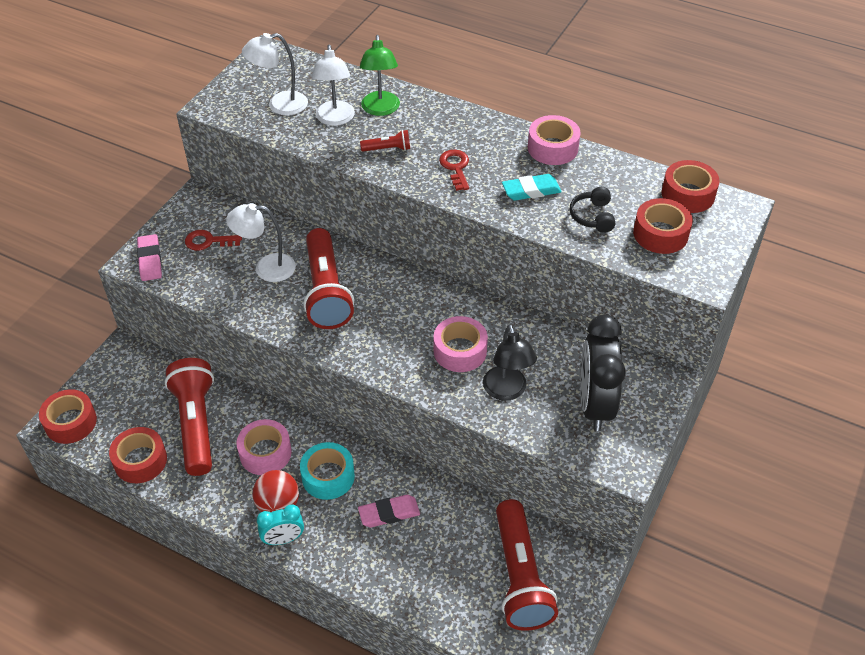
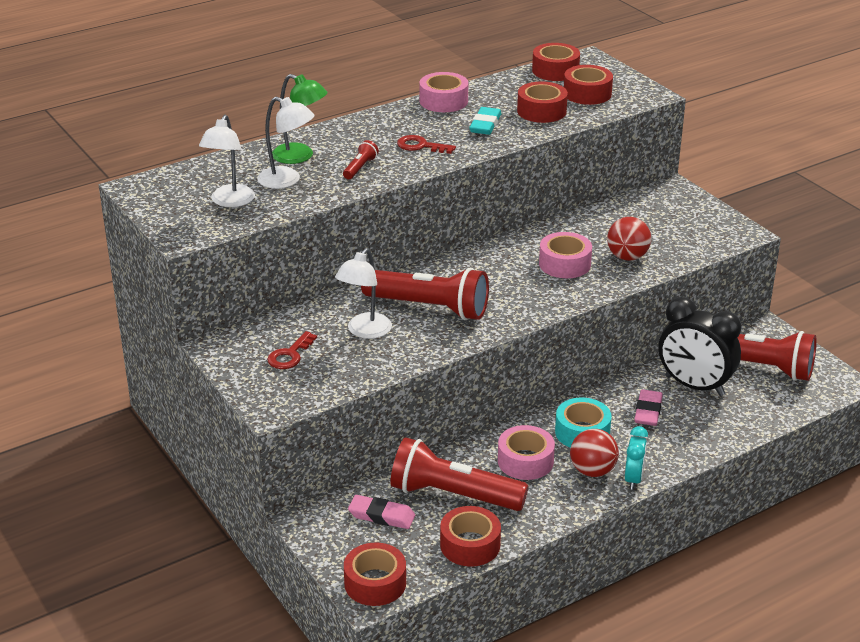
camera: 60 degrees left, 15 degrees down
pink eraser [137,234,162,281] -> pink eraser moved to [348,495,415,529]
black lamp [483,324,537,401] -> red ball [607,217,651,261]
black headphones [570,187,615,233] -> red tape [517,81,568,123]
black clock [580,314,626,431] -> black clock moved to [658,297,741,396]

